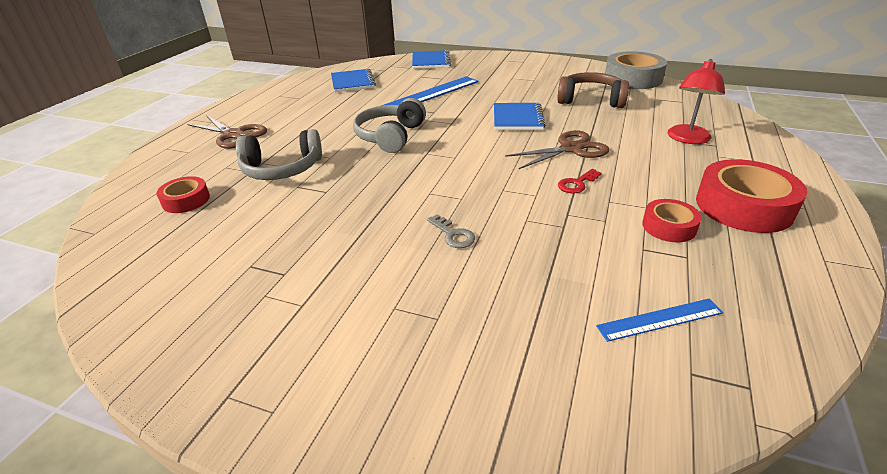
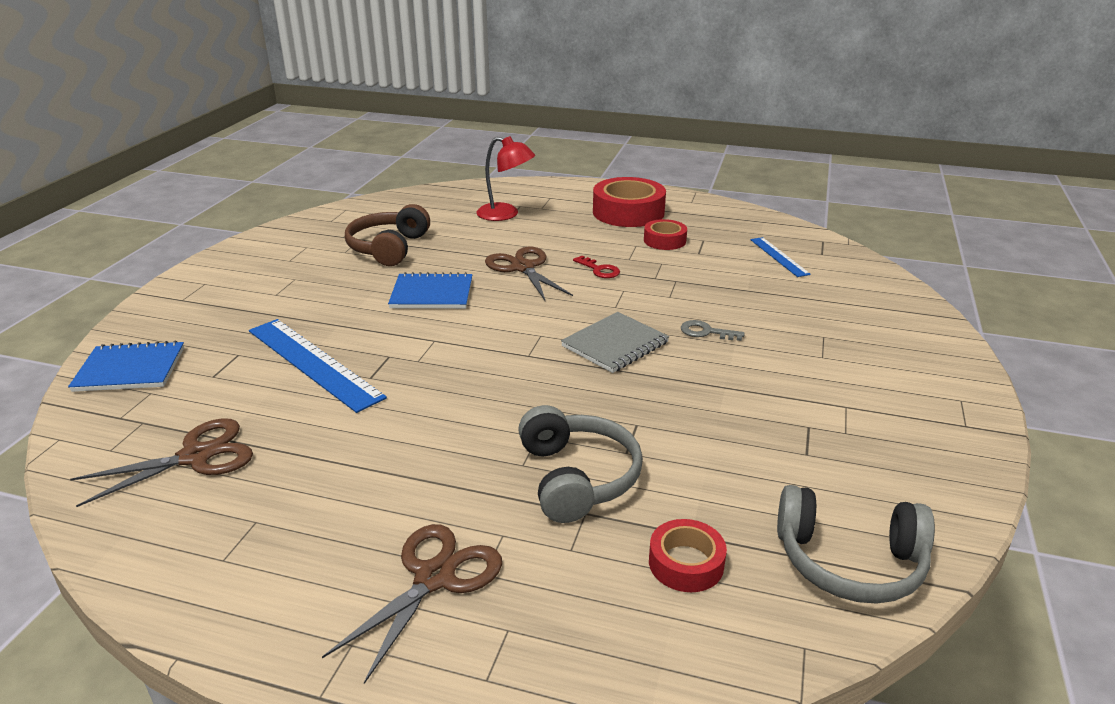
camera: 95 degrees left, 5 degrees down
blue notebook [331,69,376,92] -> brown scissors [70,418,253,507]
grey headphones [353,98,426,153] -> grey headphones moved to [777,485,935,604]
grey key [427,214,475,248] -> grey key turned 120 degrees counterclockwise [681,320,745,341]
grey tape [605,51,667,89] -> none
none -> grey notebook [561,312,669,373]

